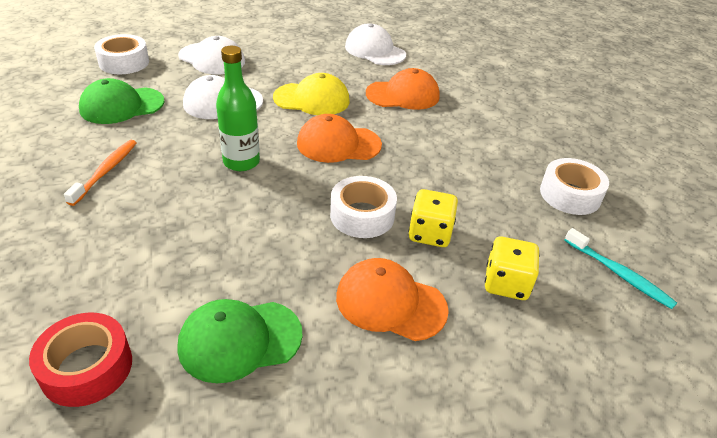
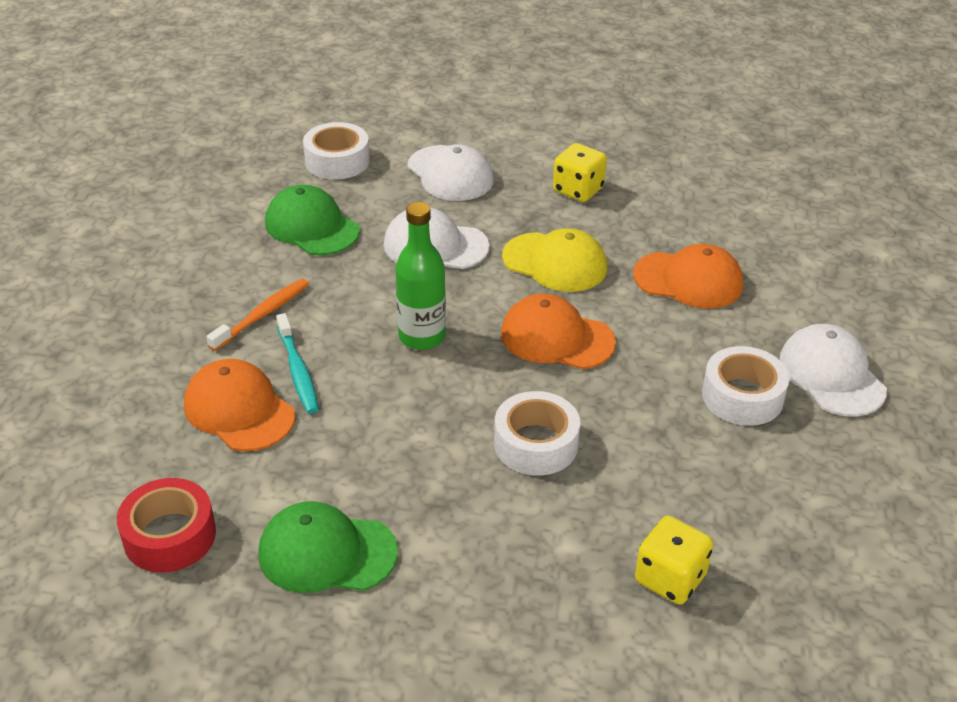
camera: 25 degrees right, 0 degrees up
green cap [79,78,164,124] -> green cap turned 45 degrees clockwise [265,185,360,255]
orange cap [336,258,449,341] -> orange cap moved to [184,359,295,451]
white cap [345,24,406,65] -> white cap moved to [779,324,887,417]
yellow dice [408,189,458,247] -> yellow dice moved to [553,143,607,202]
white tape [540,158,609,215] -> white tape moved to [702,346,789,426]
turquoise toothbrush [564,228,677,309] -> turquoise toothbrush moved to [276,313,319,414]

